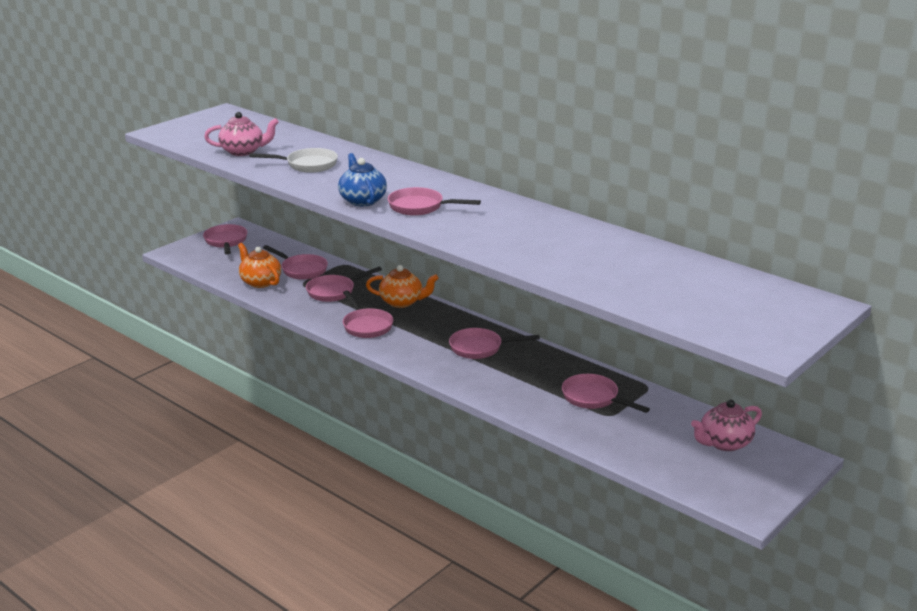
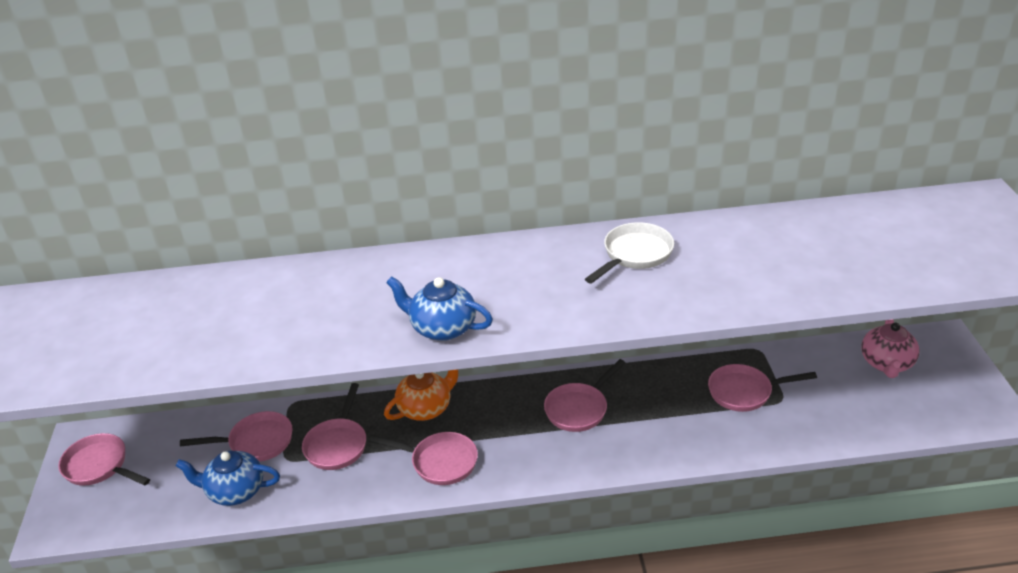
camera: 45 degrees left, 10 degrees up
pink teapot [204,112,279,156] -> none
orange teapot [238,243,281,288] -> blue teapot [176,450,280,506]
white pan [249,148,338,173] -> white pan moved to [585,222,674,283]
pink pan [388,187,481,216] -> none

